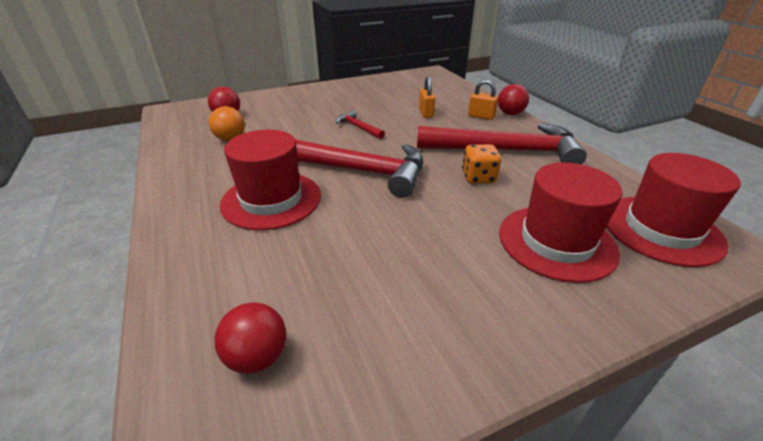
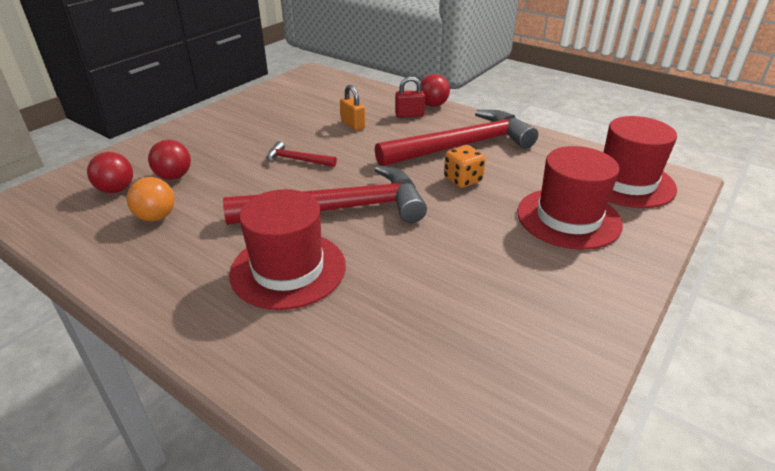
camera: 30 degrees left, 0 degrees up
red ball [215,302,287,374] -> red ball moved to [148,140,191,180]
orange padlock [468,80,498,120] -> red padlock [395,76,425,118]

